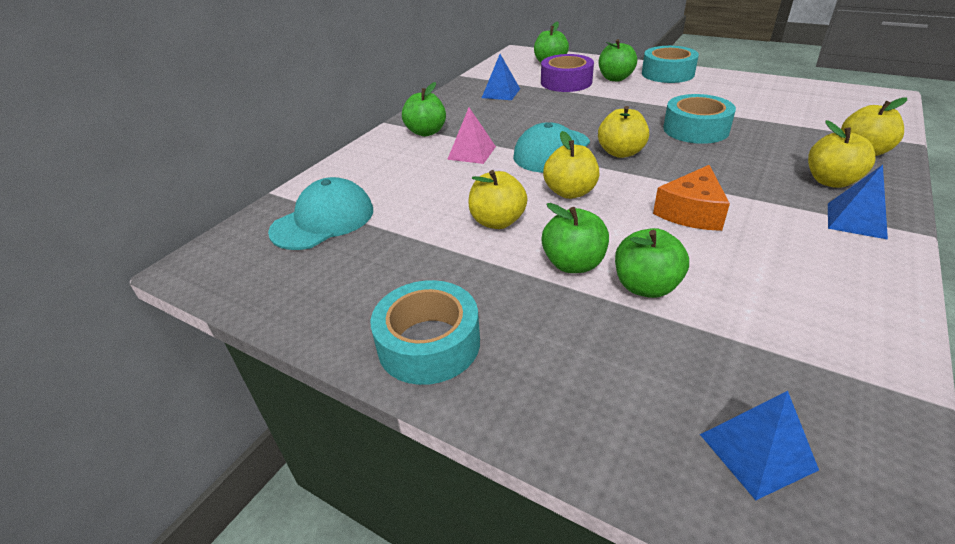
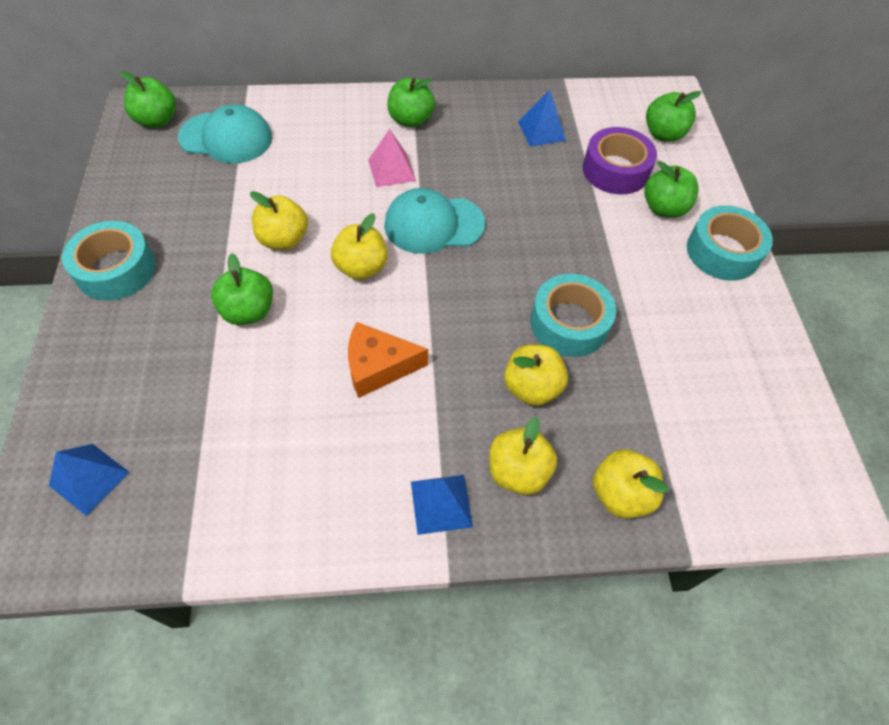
camera: 50 degrees right, 20 degrees up
yellow apple [598,106,649,158] -> yellow apple moved to [504,345,568,406]
green apple [615,228,689,298] -> green apple moved to [120,71,176,128]

